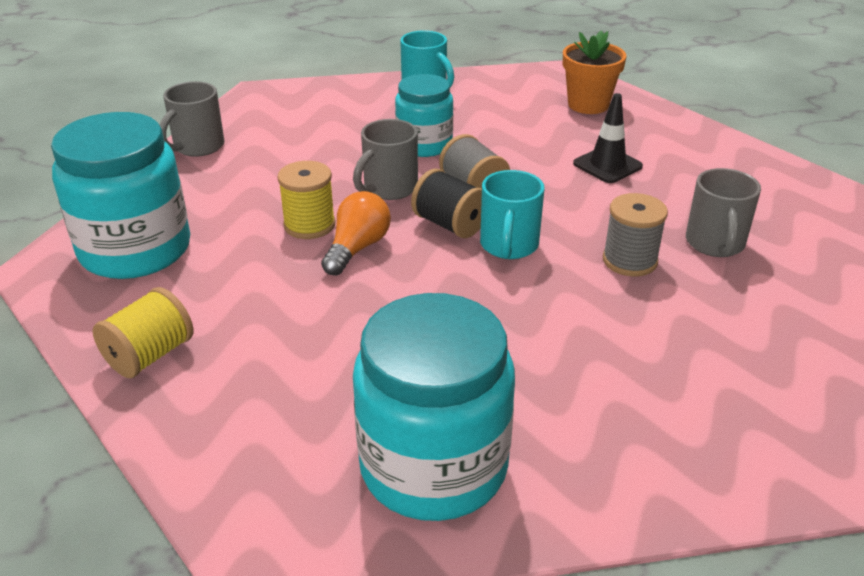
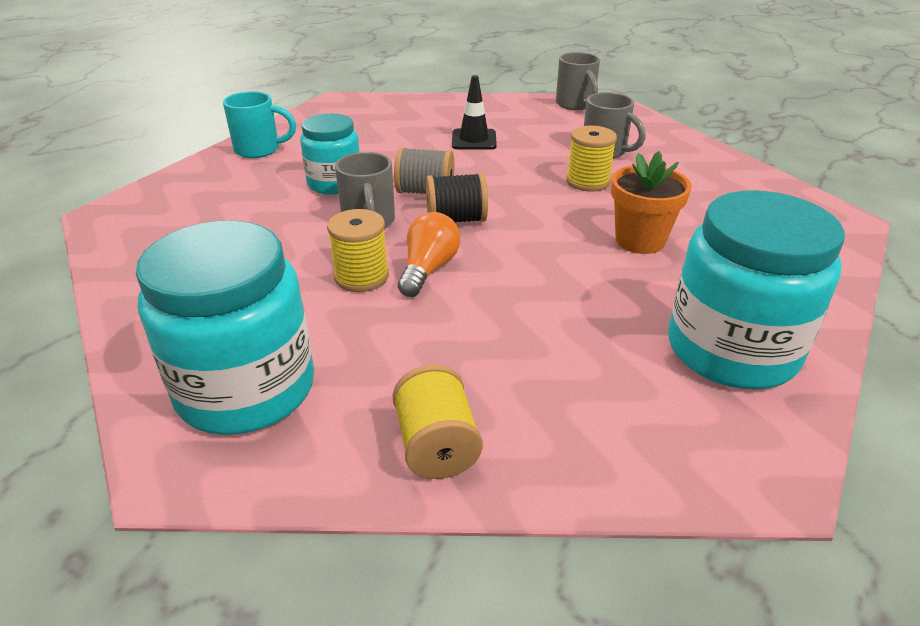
camera: 50 degrees left, 0 degrees up
grey mug [160,81,224,157] -> grey mug moved to [556,52,600,110]
orange light bulb [321,191,391,276] -> orange light bulb turned 45 degrees clockwise [398,212,460,297]
turquoise mug [480,170,545,259] -> none
orange flower pot [563,30,627,114] -> orange flower pot moved to [611,151,692,254]
grey spool [603,193,668,277] -> yellow spool [566,126,617,192]

